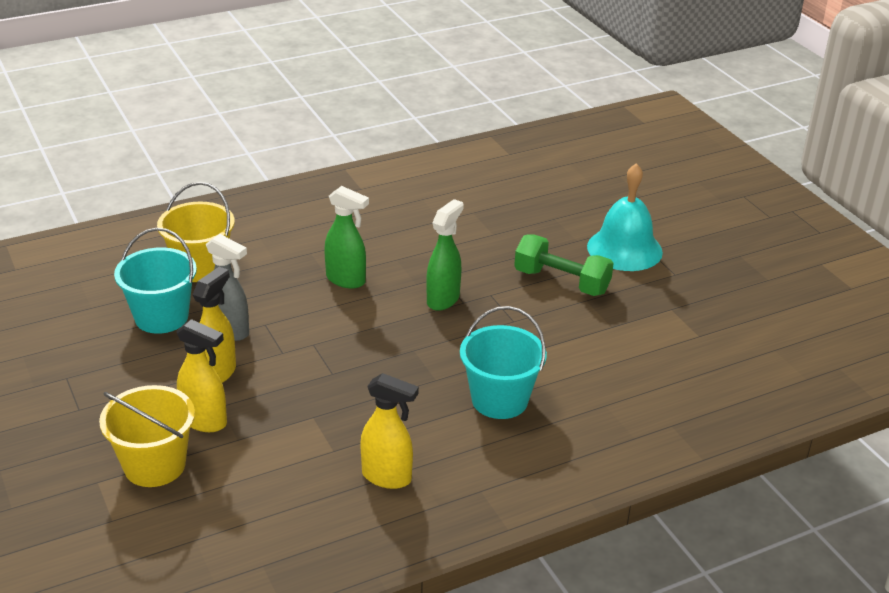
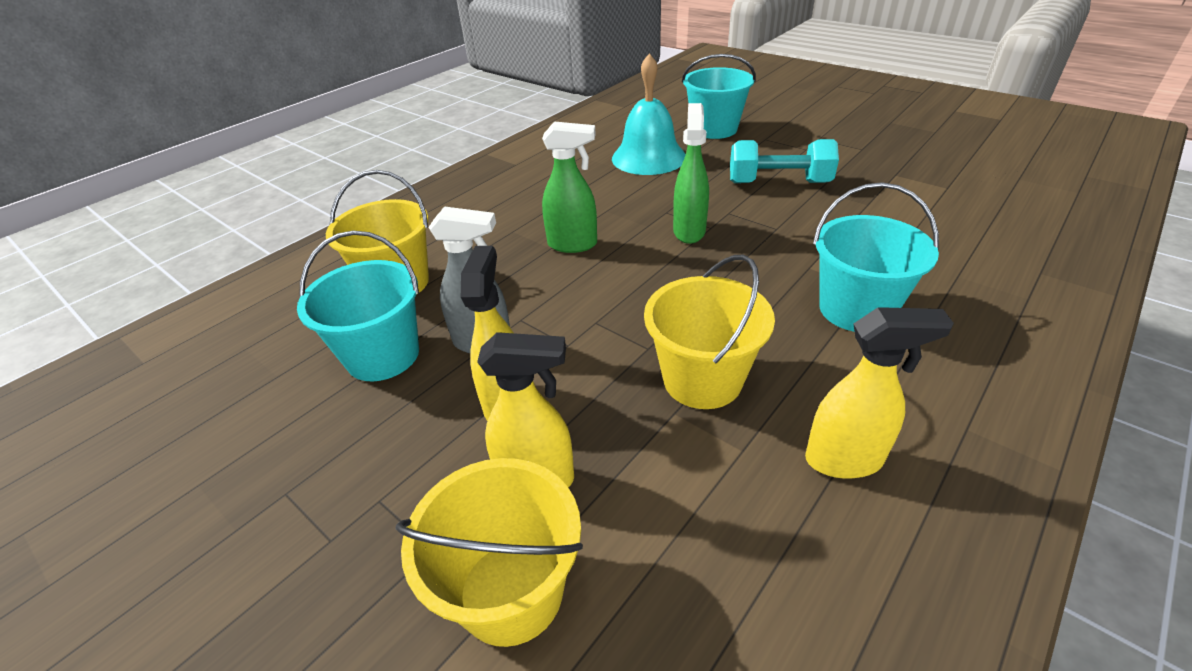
camera: 20 degrees left, 5 degrees up
green dumbbell [514,234,614,296] -> turquoise dumbbell [730,139,839,183]
turquoise bell [587,163,663,271] -> turquoise bell moved to [612,53,686,175]
none -> yellow bucket [644,255,775,409]
none -> turquoise bucket [682,54,756,139]

